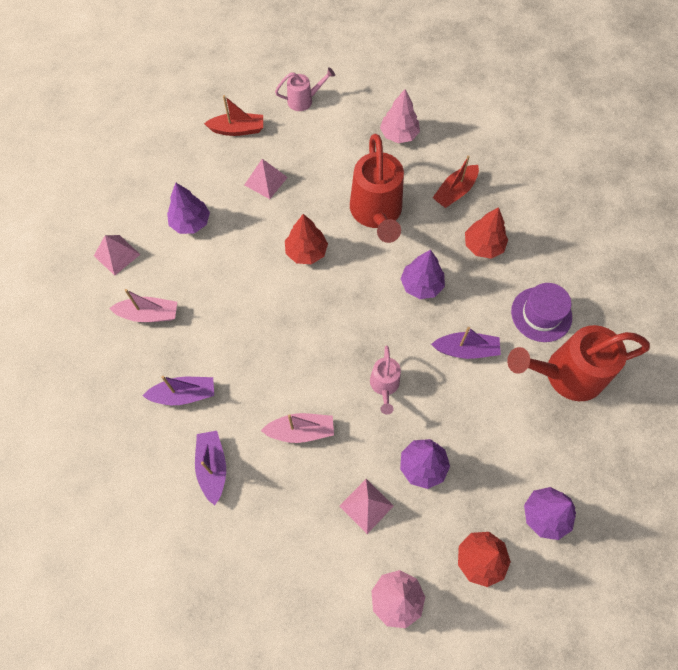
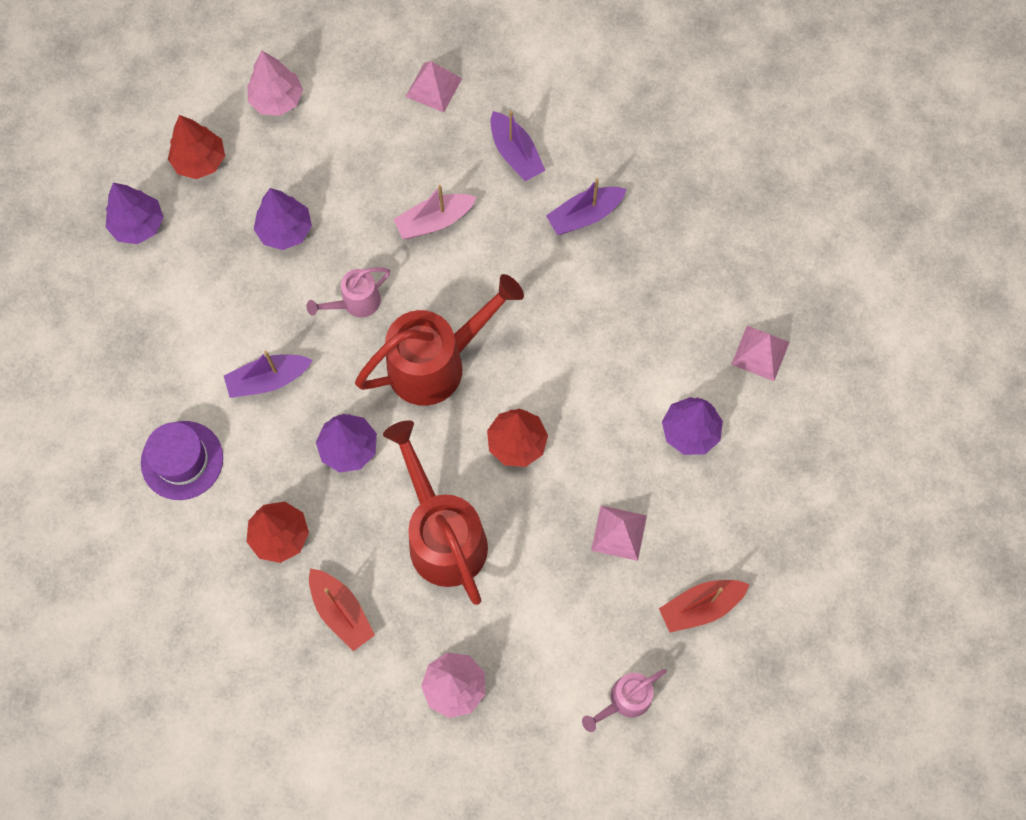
camera: 160 degrees right, 5 degrees up
pink boat [109,289,177,322] -> none
pink pyramid [340,479,394,534] -> pink pyramid moved to [406,61,462,112]
pink watering can [370,346,401,415] -> pink watering can turned 105 degrees counterclockwise [307,267,390,317]
red boat [433,155,479,208] -> red boat turned 120 degrees clockwise [309,568,375,651]
red watering can [507,325,650,401] -> red watering can moved to [355,274,524,406]

